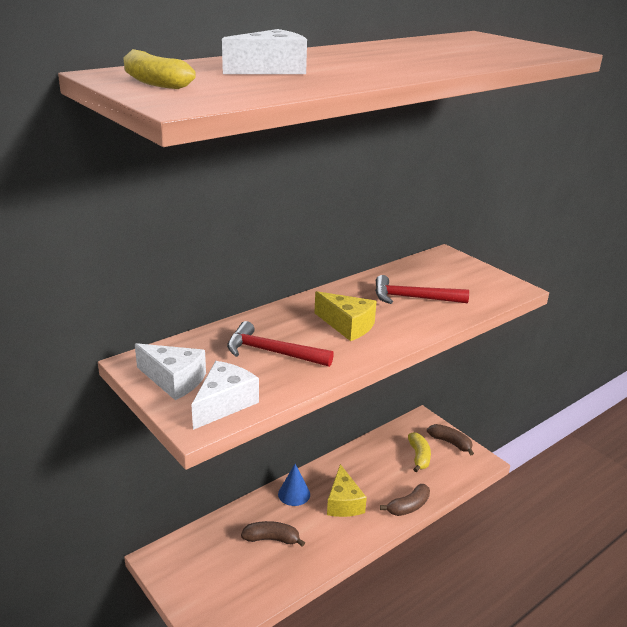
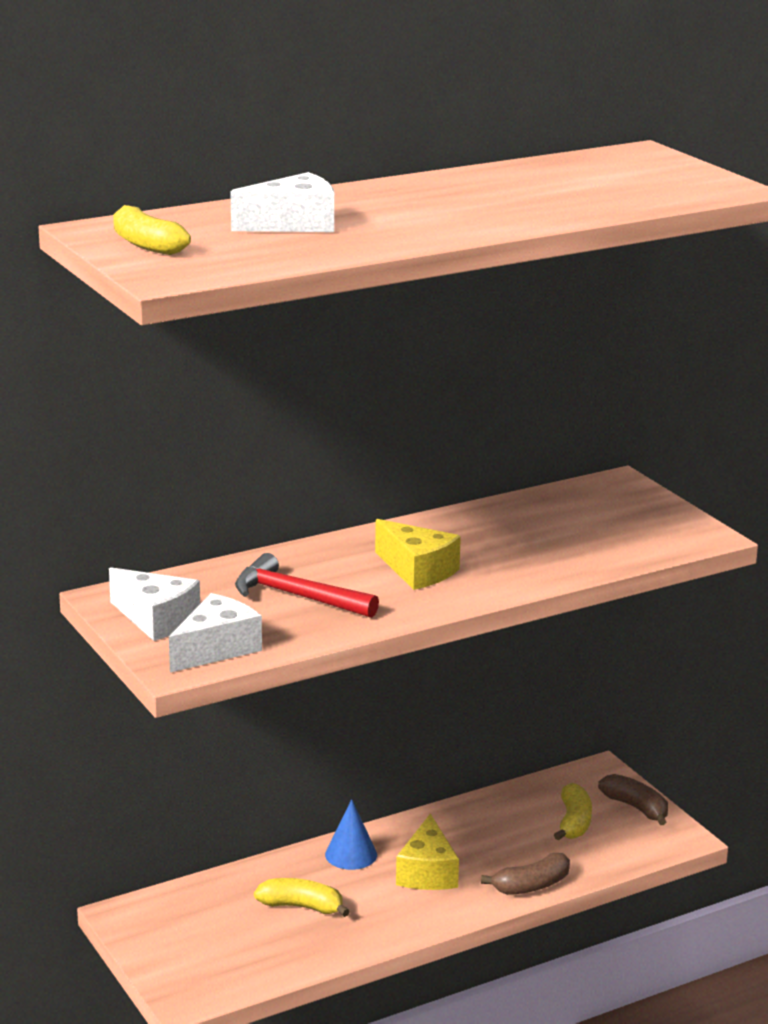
camera: 10 degrees right, 5 degrees down
brown banana [241,521,305,547] -> yellow banana [254,878,350,917]
red hammer [375,275,469,304] -> none

